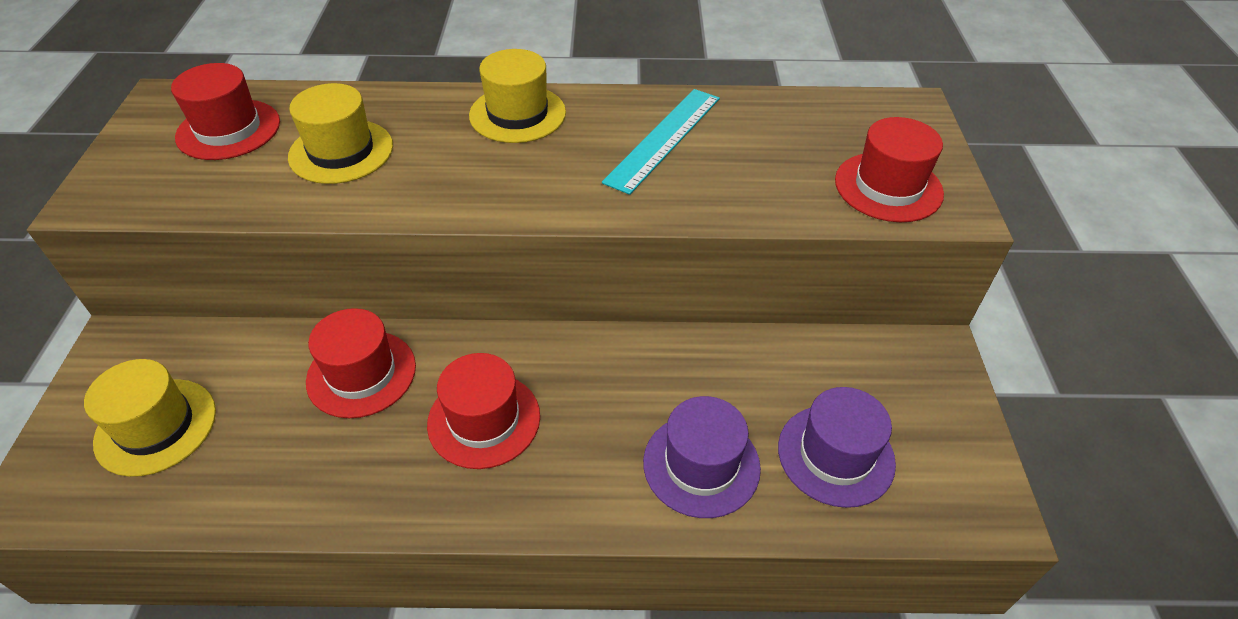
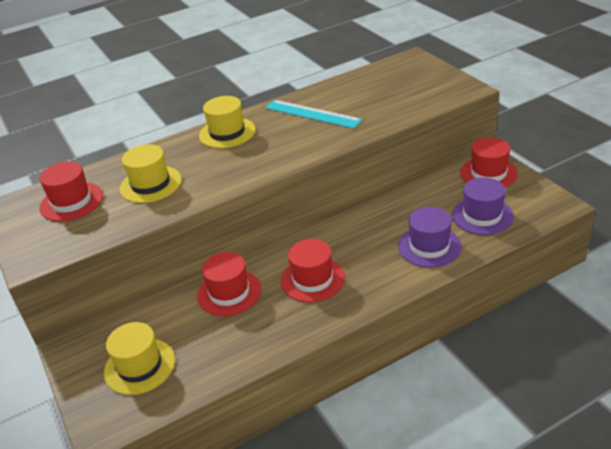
camera: 25 degrees left, 10 degrees down
turquoise ruler [602,89,720,195] -> turquoise ruler turned 60 degrees counterclockwise [265,100,362,129]
red hat [835,117,944,222] -> red hat moved to [460,137,518,187]

